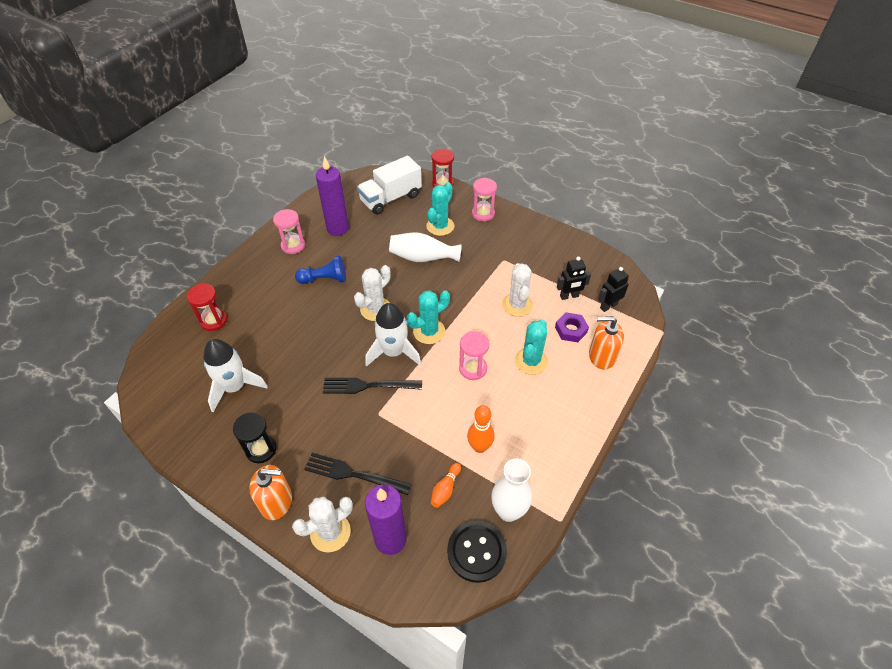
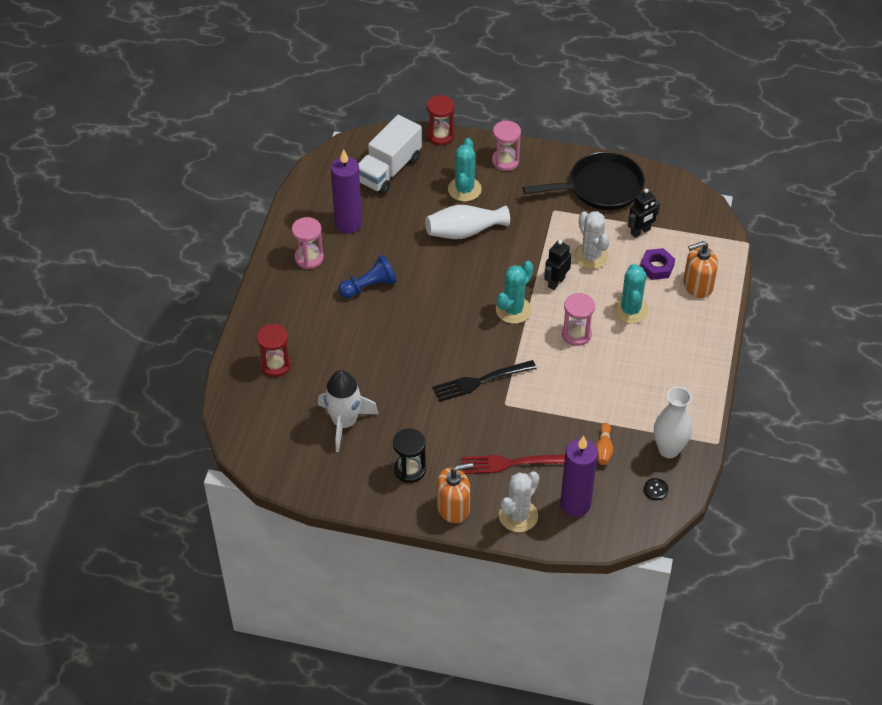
camera: 20 degrees left, 0 degrees up
black fork [304,453,412,495] -> red fork [462,454,565,474]
white cactus [354,265,391,321] -> none
white rocket [365,303,421,366] -> none
black button [447,520,507,583] -> black button [644,478,669,500], size x0.44
orange bowling pin [467,405,495,453] -> none
black robot [598,267,629,312] -> black robot moved to [544,240,572,290]
none -> black pan [523,152,645,210]

